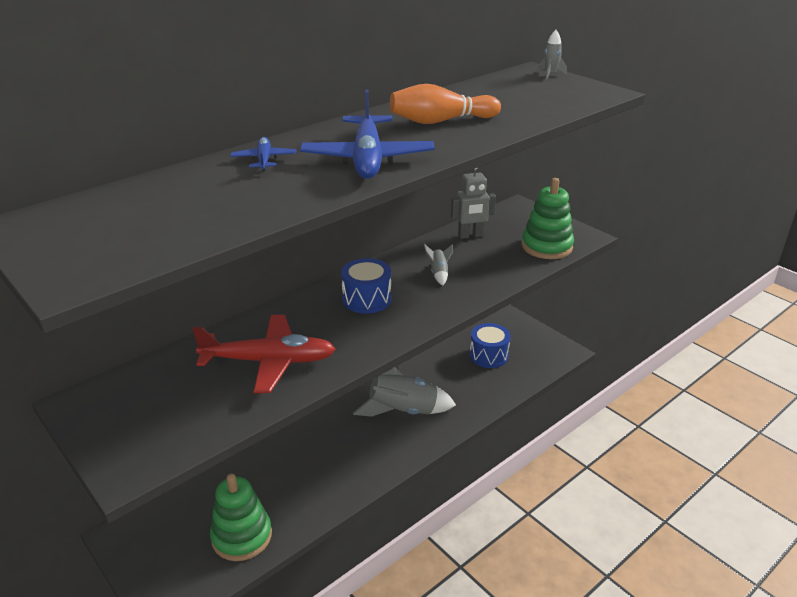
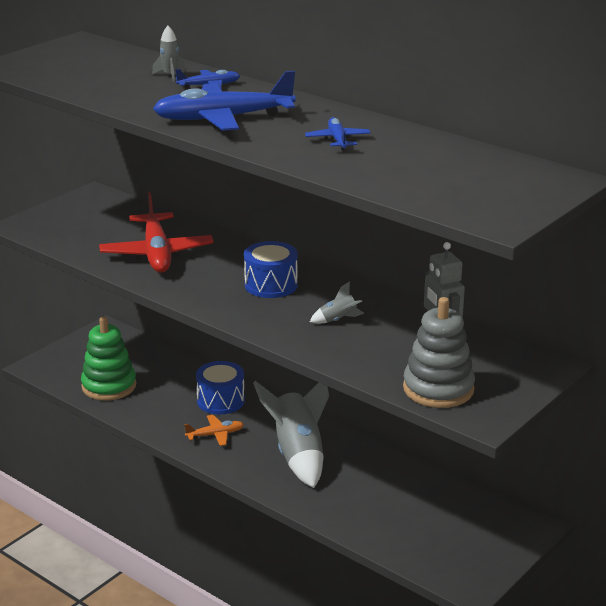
camera: 80 degrees right, 5 degrees down
orange bowling pin [390,84,501,124] -> blue plane [305,117,371,150]
blue drum [470,323,511,368] -> blue drum moved to [196,361,245,414]
green stacking toy [522,178,574,259] -> grey stacking toy [403,297,475,408]
grey rocket [539,30,567,80] -> grey rocket moved to [152,26,186,82]
none -> orange plane [184,415,244,446]

